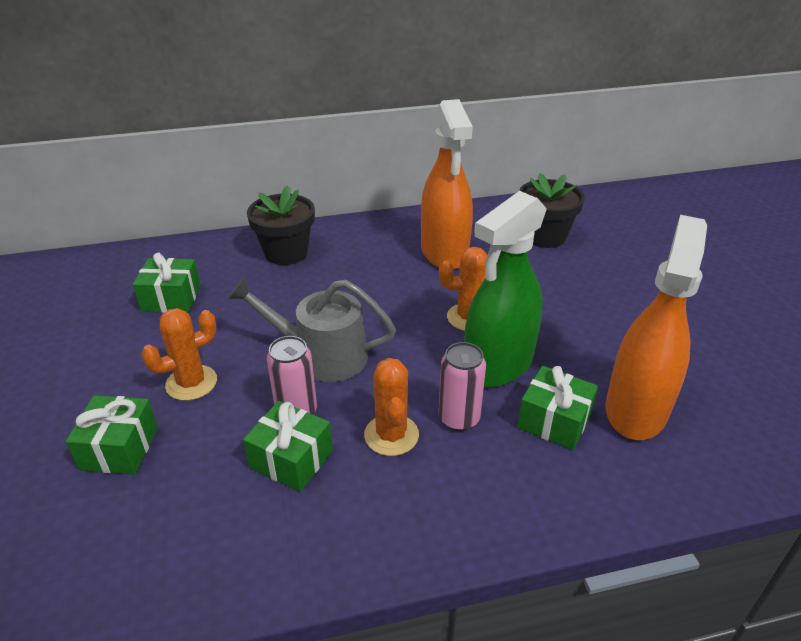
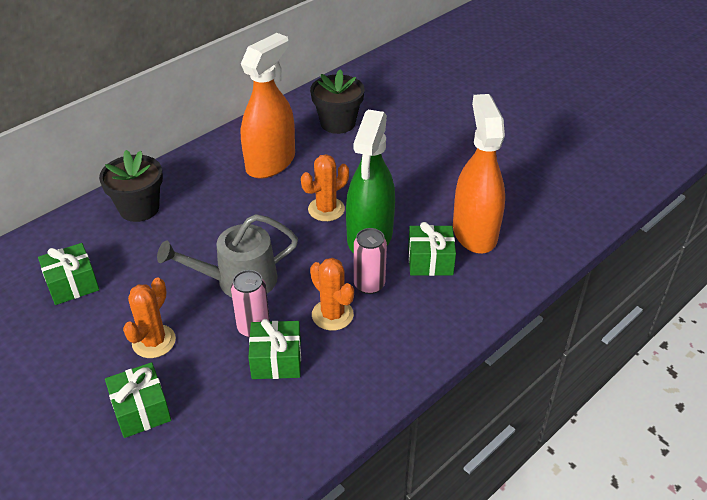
camera: 30 degrees left, 5 degrees up
orange spray bottle [421,99,473,270] -> orange spray bottle turned 105 degrees counterclockwise [241,33,295,179]

